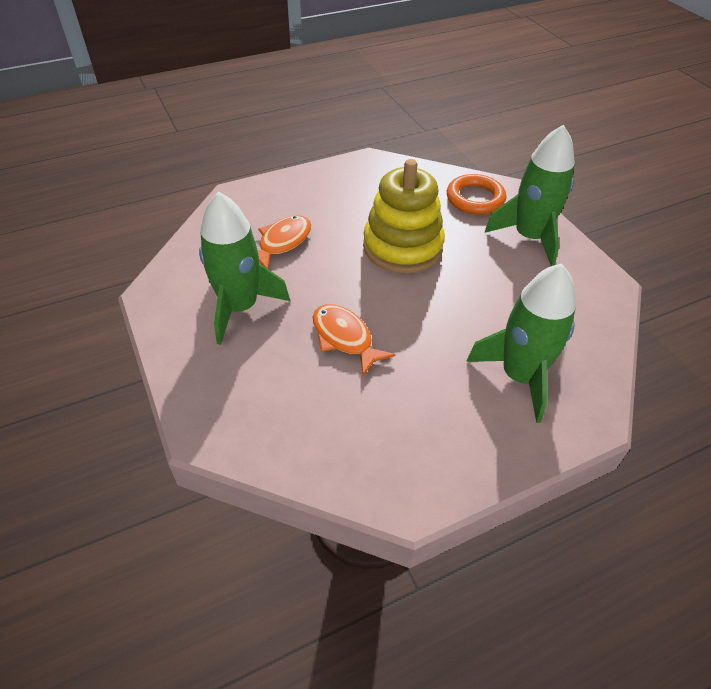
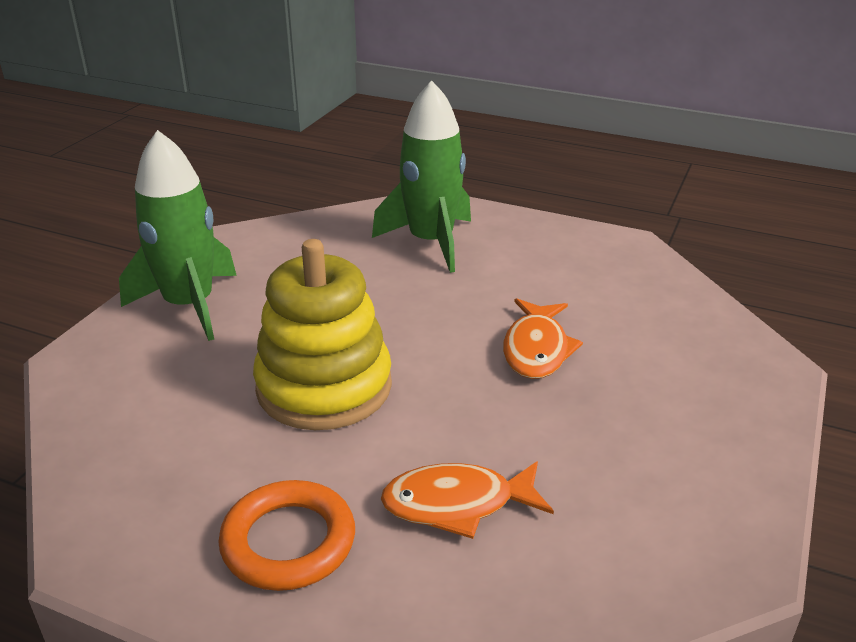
camera: 130 degrees left, 15 degrees down
green rocket [199,192,290,345] -> none
orange ring [447,174,506,215] -> orange ring moved to [218,480,355,591]

